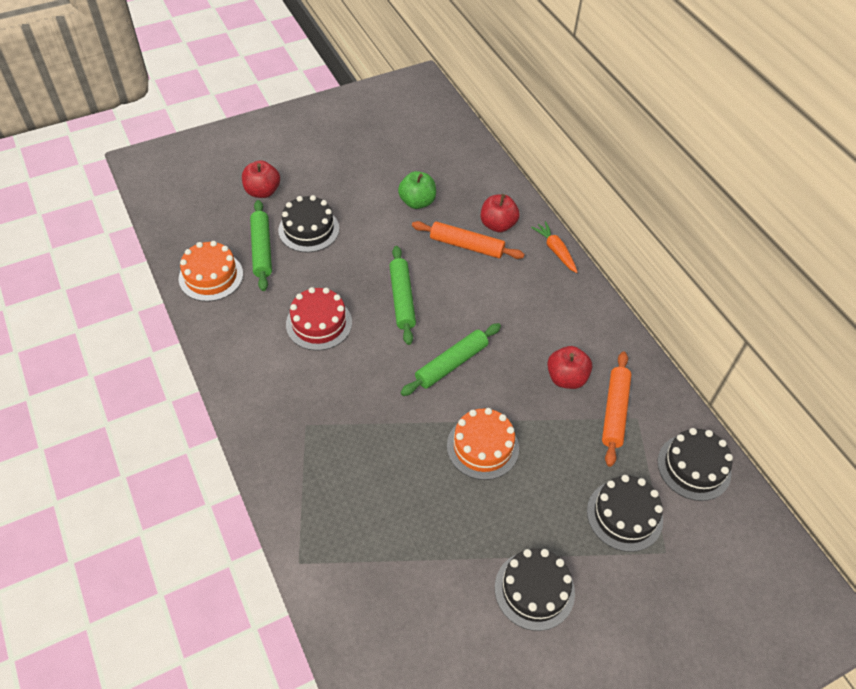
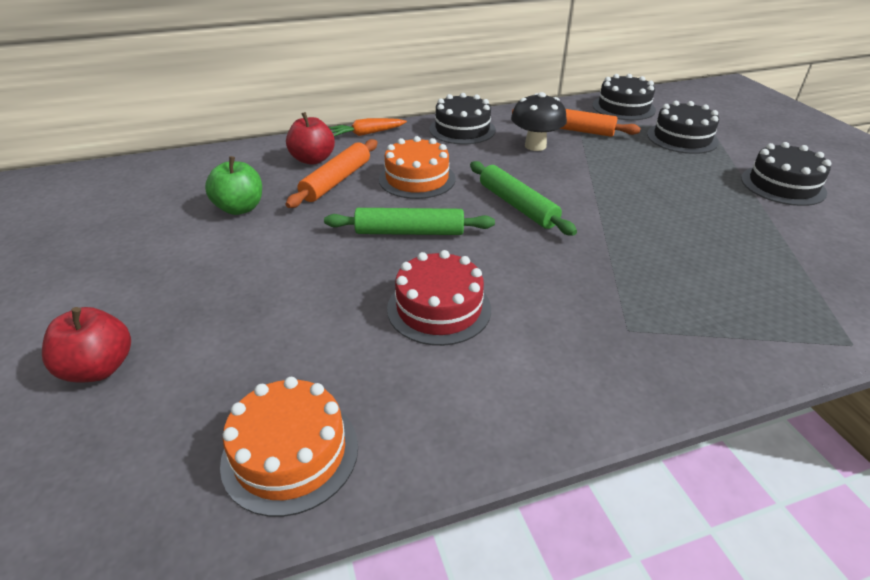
camera: 80 degrees left, 15 degrees down
green rolling pin [250,200,272,291] -> none
black cake [278,195,339,253] -> black cake moved to [430,93,496,144]
orange cake [447,408,519,480] -> orange cake moved to [379,136,456,199]
red apple [547,346,592,389] -> black mushroom [511,92,567,151]

